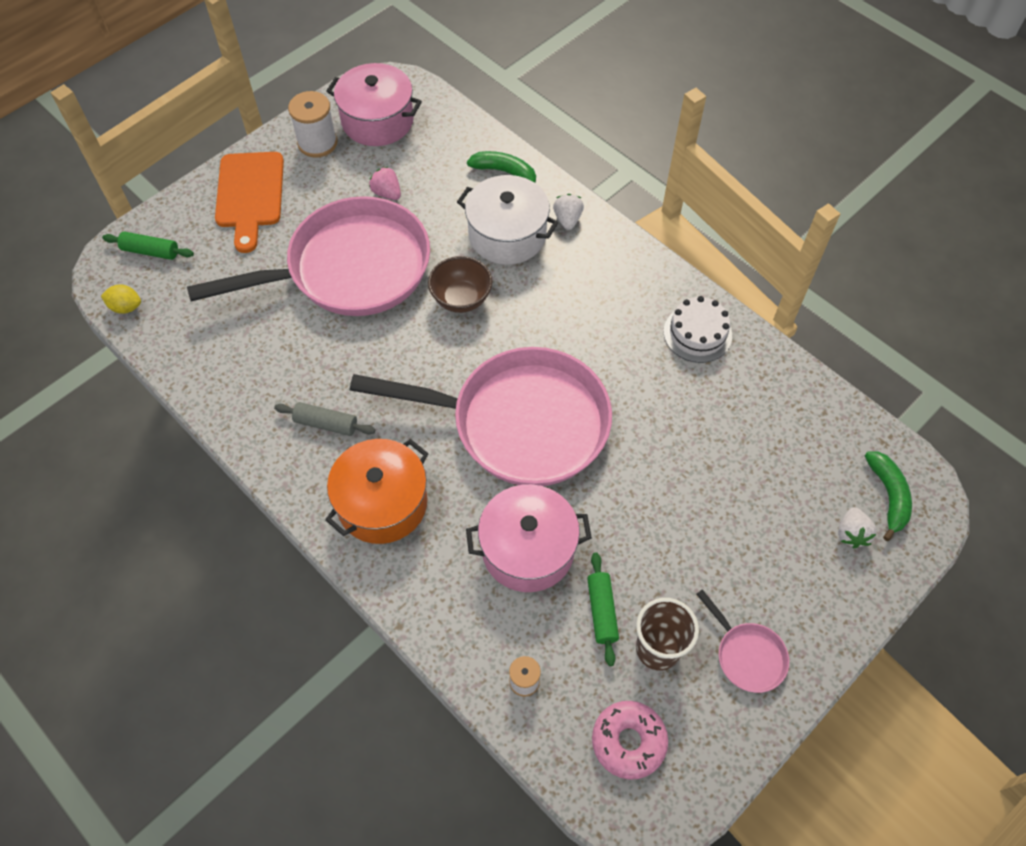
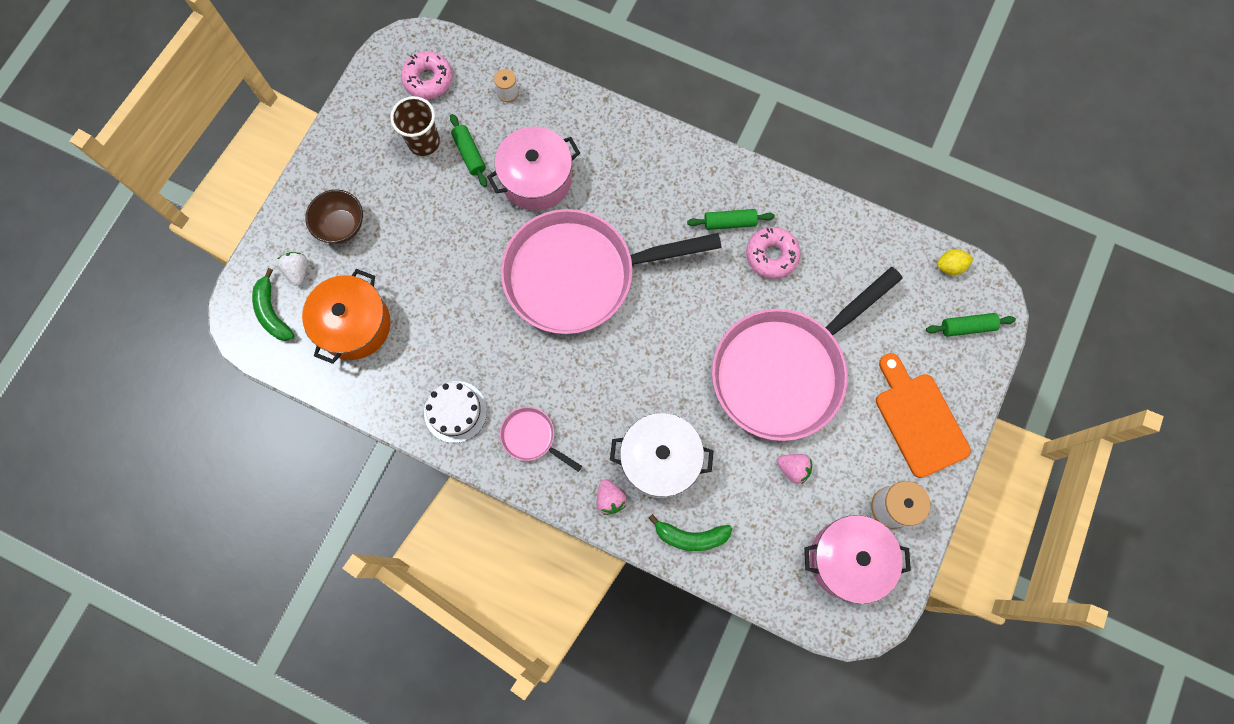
camera: 160 degrees right, 15 degrees up
grey rolling pin [274,402,375,436] -> green rolling pin [687,209,775,230]
orange pot [325,439,429,544] -> orange pot moved to [302,269,391,364]
brown bowl [428,256,492,313] -> brown bowl moved to [305,190,363,244]
white strawberry [553,194,584,230] -> pink strawberry [596,479,626,515]
pink pan [696,589,789,693] -> pink pan moved to [500,407,582,472]
none -> pink donut [746,227,801,279]

